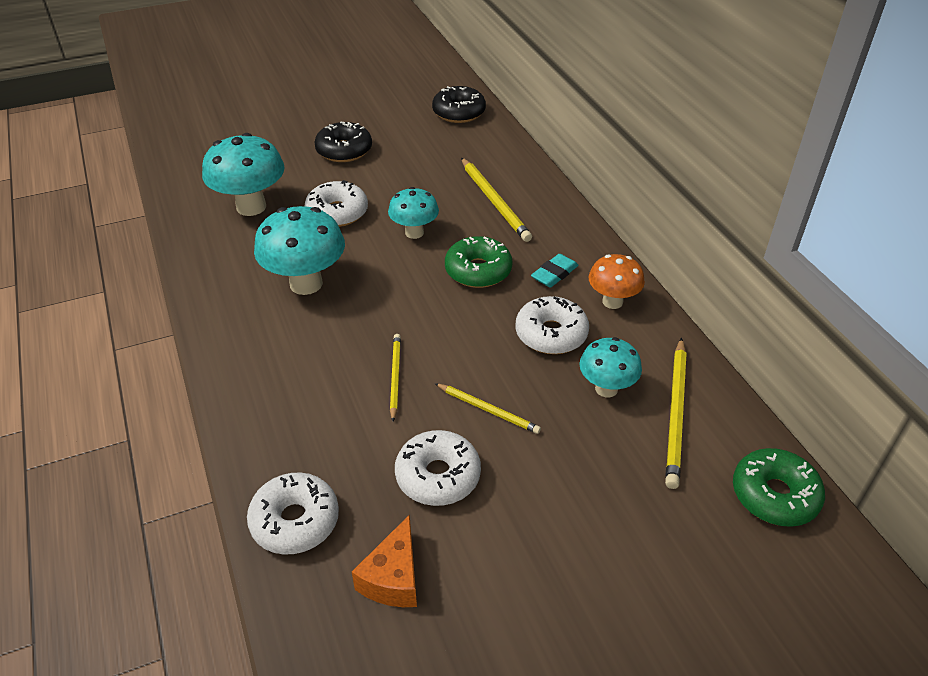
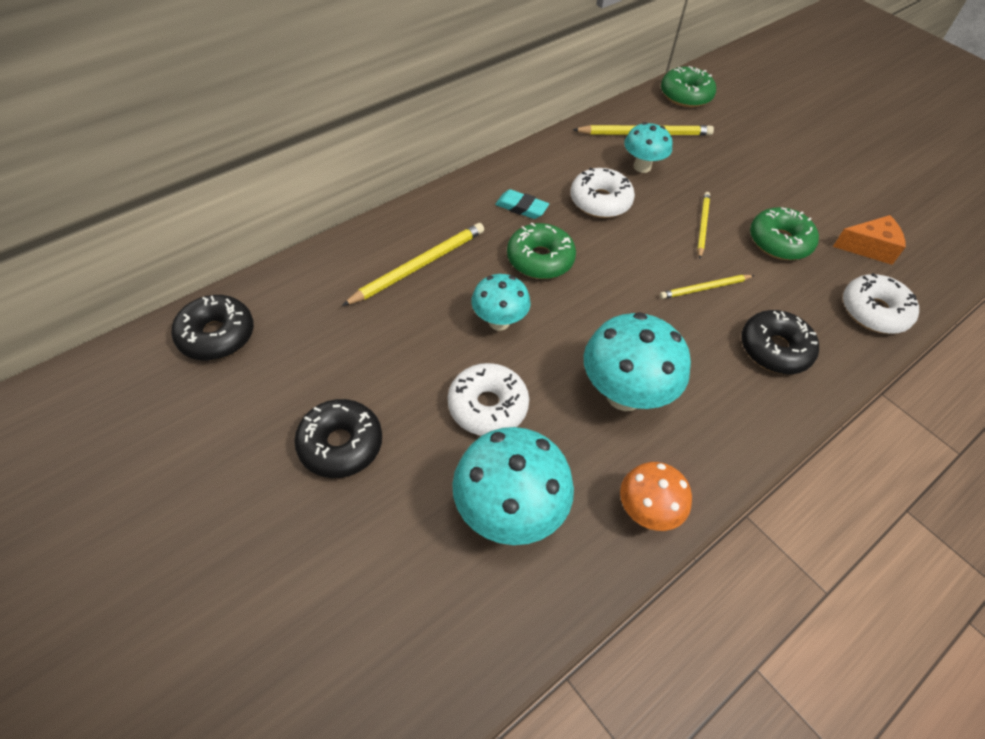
camera: 110 degrees left, 10 degrees up
white donut [395,430,481,506] -> green donut [750,207,819,260]
orange mushroom [589,254,645,309] -> orange mushroom moved to [620,462,692,531]
none -> black donut [741,310,819,374]

